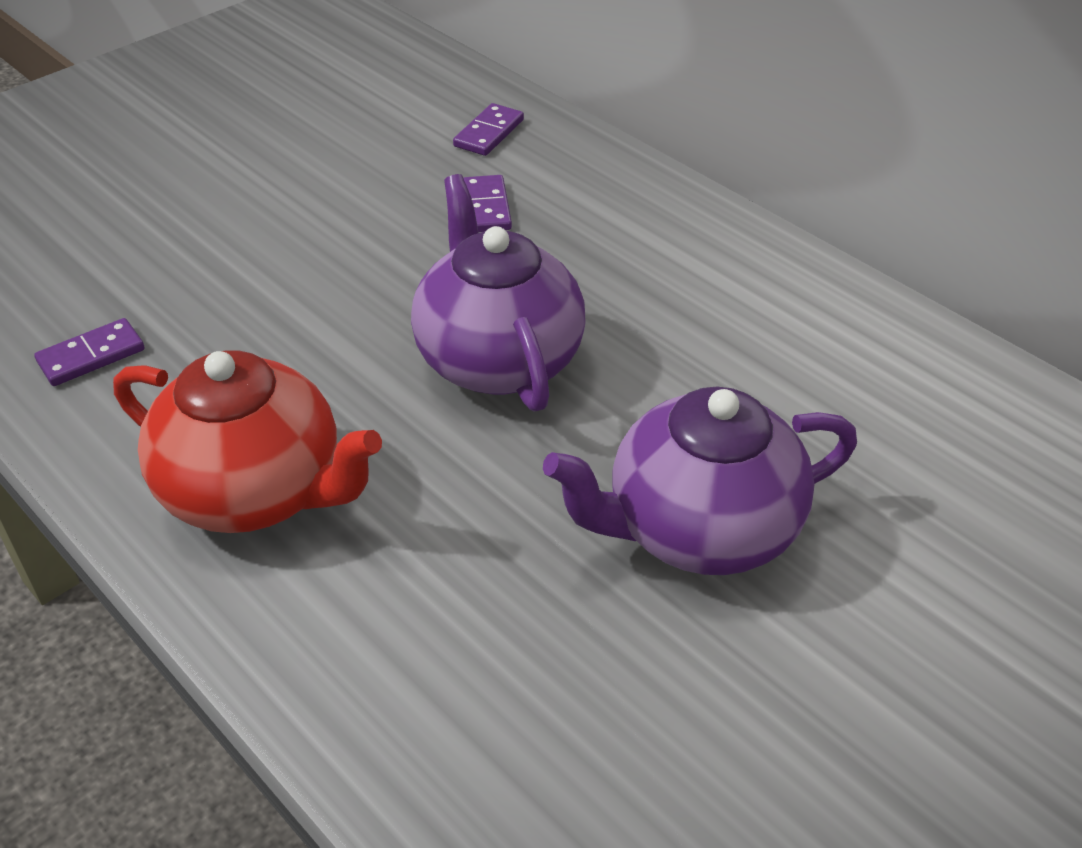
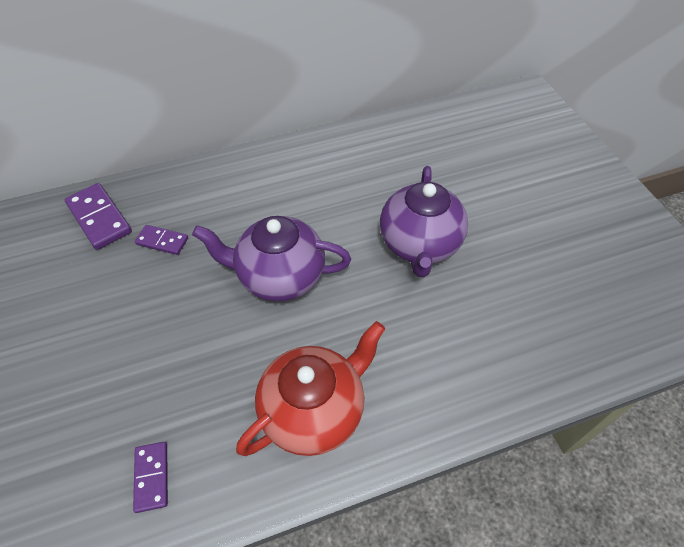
camera: 65 degrees left, 10 degrees up
purple domino [453,103,524,156] -> purple domino [65,183,132,250], size x1.67

